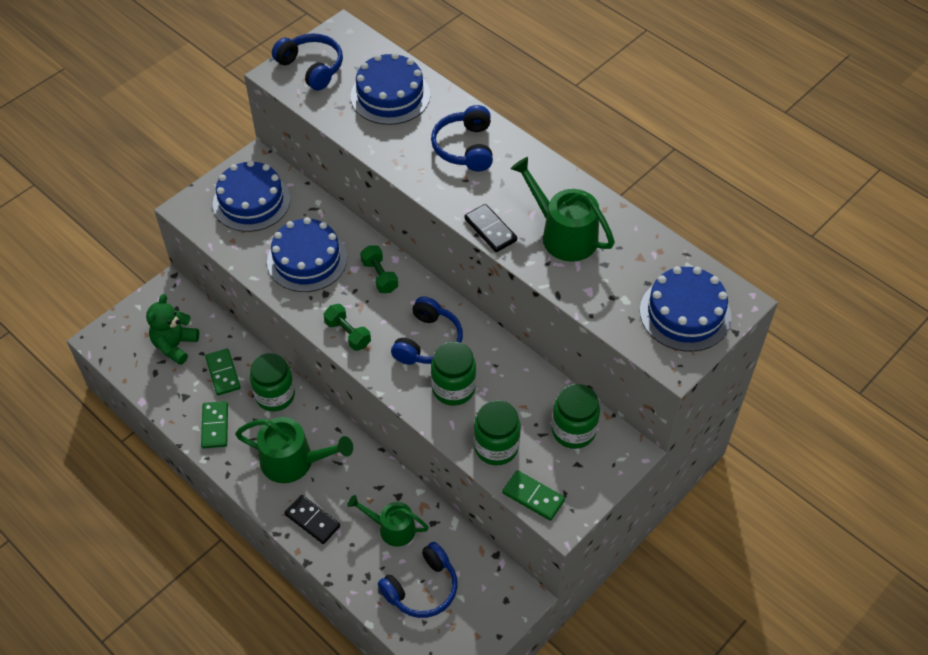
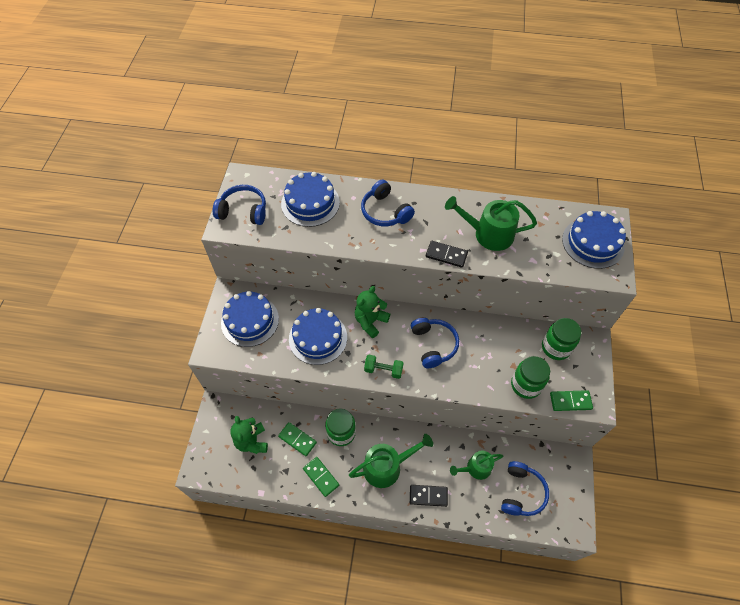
camera: 35 degrees left, 5 degrees up
green dumbbell [360,245,398,293] -> green teddy bear [355,286,390,338]
green jar [431,341,476,406] -> none

